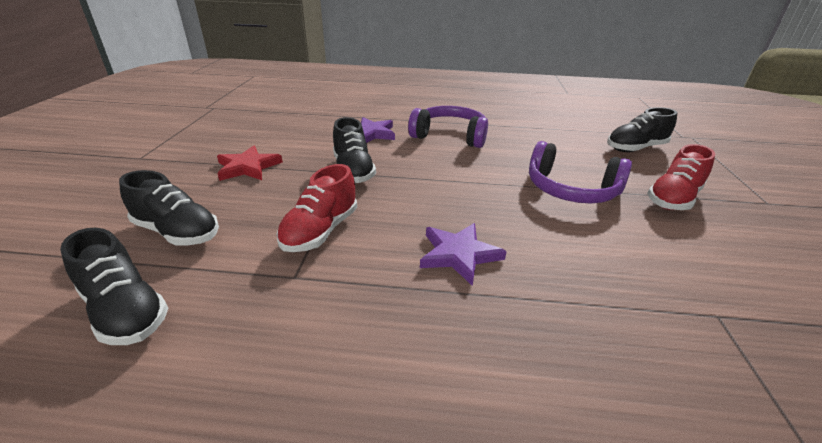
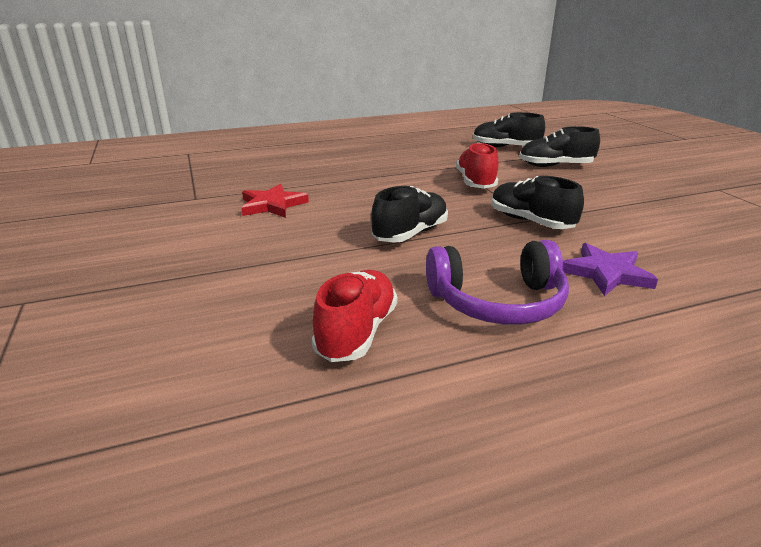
camera: 155 degrees right, 5 degrees down
red star [217,146,283,181] -> red star moved to [241,184,309,218]
purple star [420,223,507,286] -> none
purple headphones [529,141,632,203] -> none
black shoe [607,107,677,152] -> black shoe moved to [371,186,448,243]
red shoe [647,144,715,210] -> red shoe moved to [312,270,397,362]

